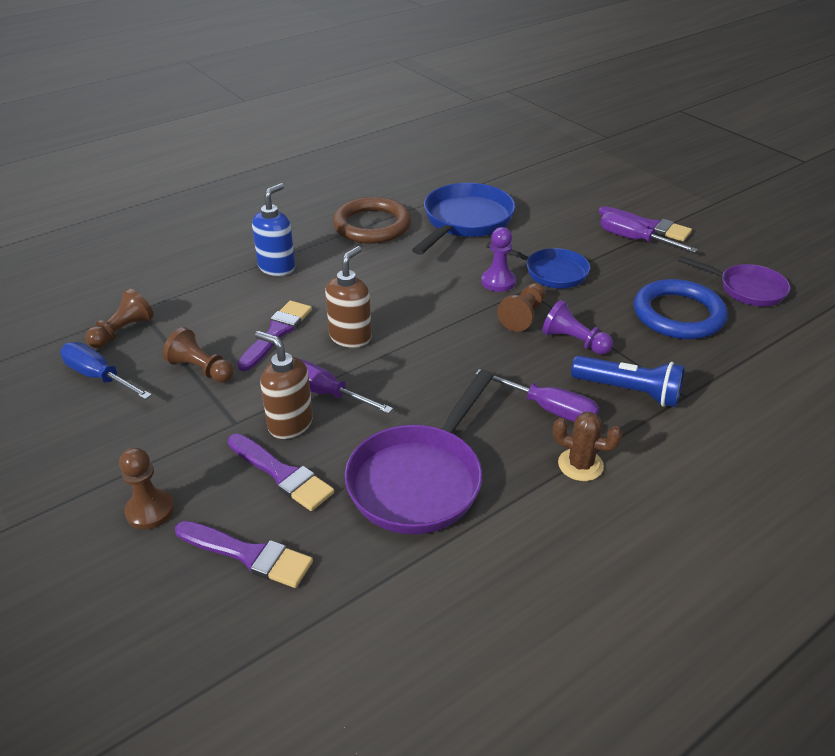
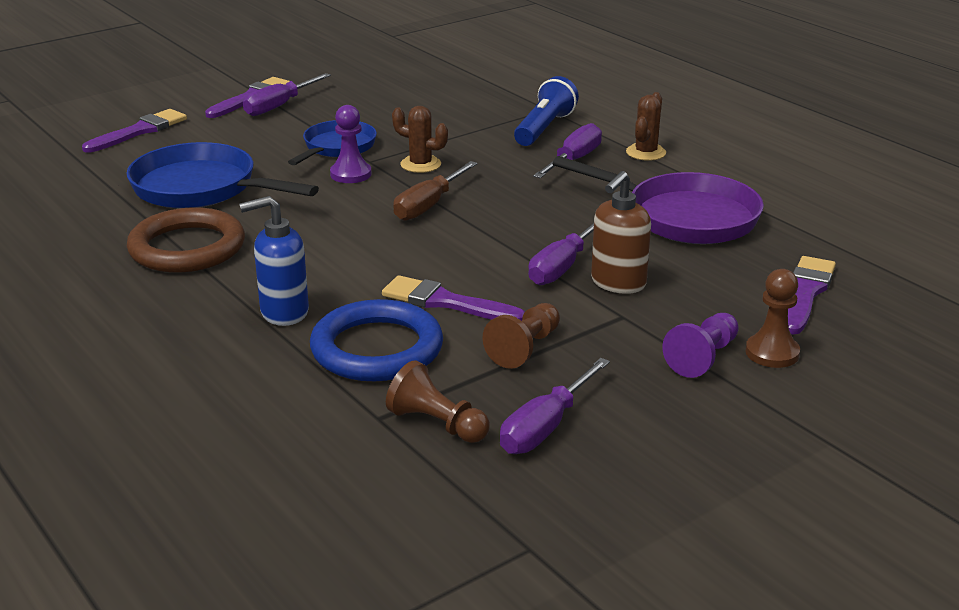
camera: 90 degrees left, 10 degrees down
blue screwdriver [60,342,152,400] -> purple screwdriver [500,358,610,454]
purple brush [228,434,334,511] -> purple brush moved to [82,109,187,153]
blue soap dispenser [252,183,295,276] -> blue soap dispenser turned 45 degrees counterclockwise [239,196,309,326]
brown soap dispenser [325,246,372,348] -> none
brown pawn [497,283,546,332] -> brown cactus [392,106,448,173]
purple pawn [542,300,613,355] -> purple pawn moved to [662,313,739,378]
blue ring [634,279,728,339] -> blue ring moved to [310,299,443,381]
purple pan [678,256,790,307] -> none
none -> brown screwdriver [393,161,478,221]

